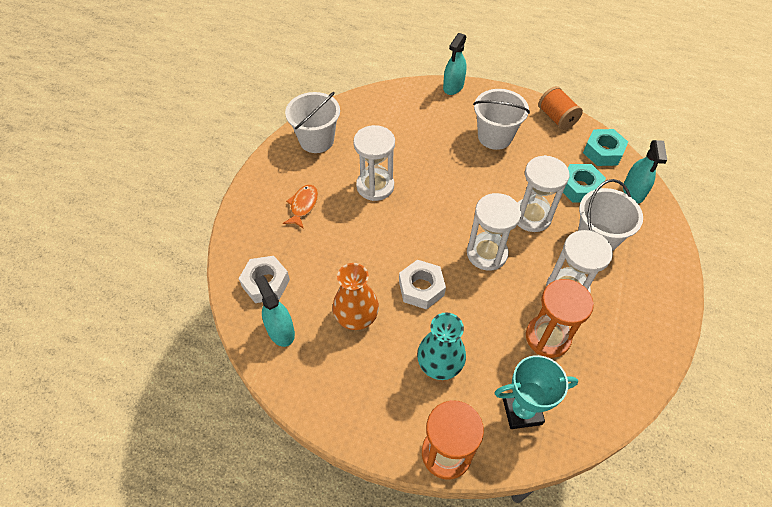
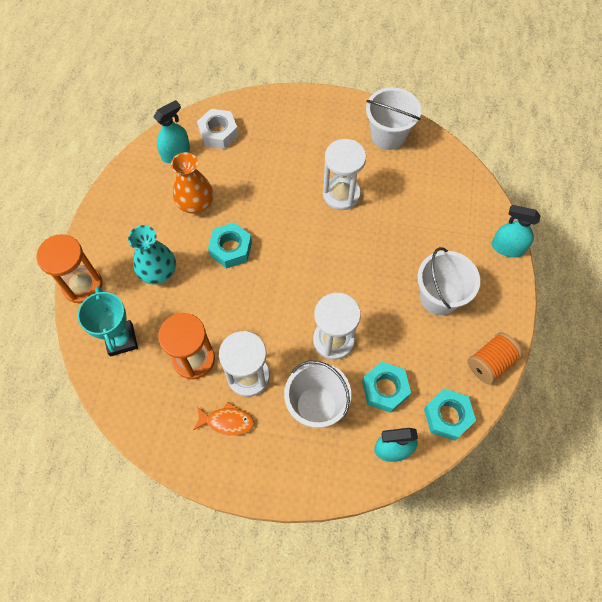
camera: 80 degrees right, 10 degrees up
orange fish [283,185,318,229] -> orange fish moved to [193,402,254,436]
white nut [399,260,446,309] -> turquoise nut [208,223,252,269]
white hourglass [467,193,521,271] -> none

